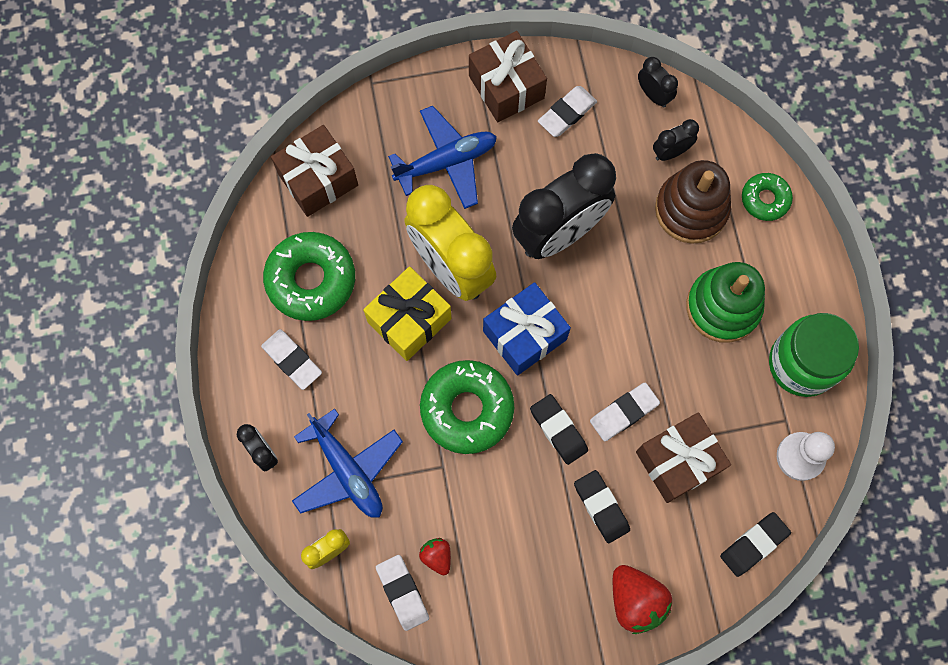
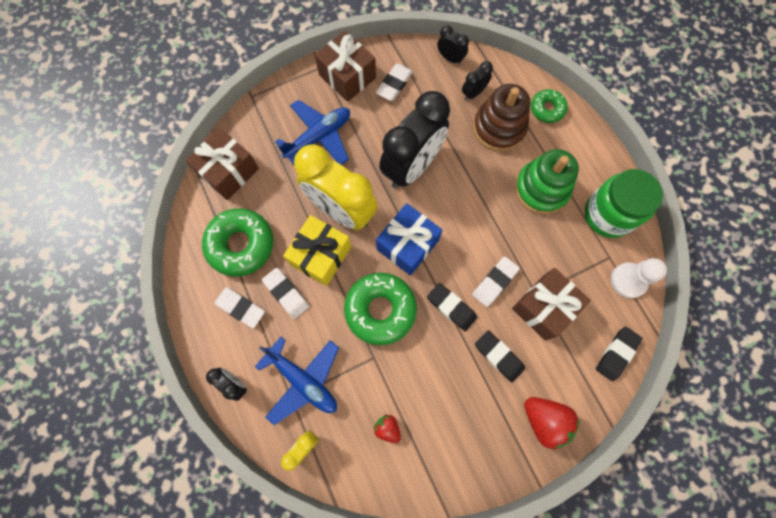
camera: 15 degrees left, 0 degrees up
white eraser [376,555,429,631] -> white eraser moved to [262,268,309,319]

